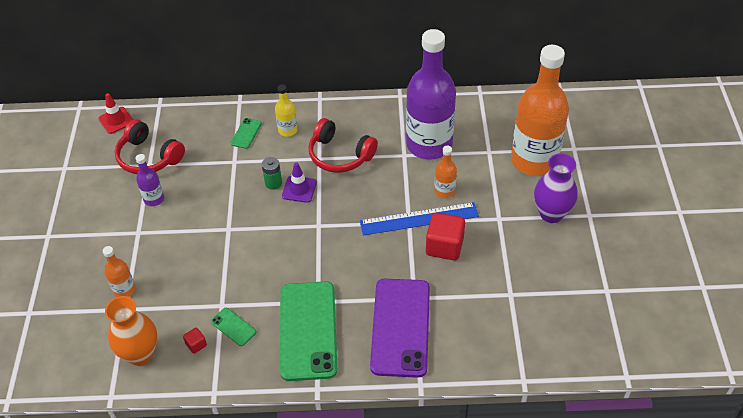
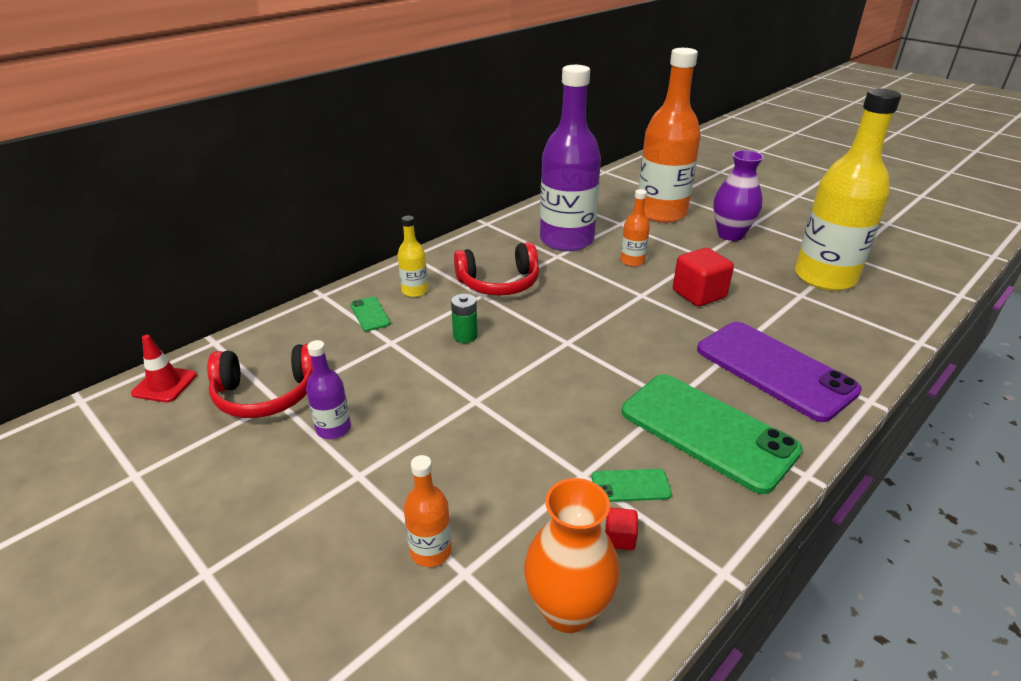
camera: 45 degrees left, 15 degrees down
purple traffic cone [282,162,317,203] -> none
blue ruler [360,202,479,235] -> none
none -> yellow bottle [795,88,901,291]

